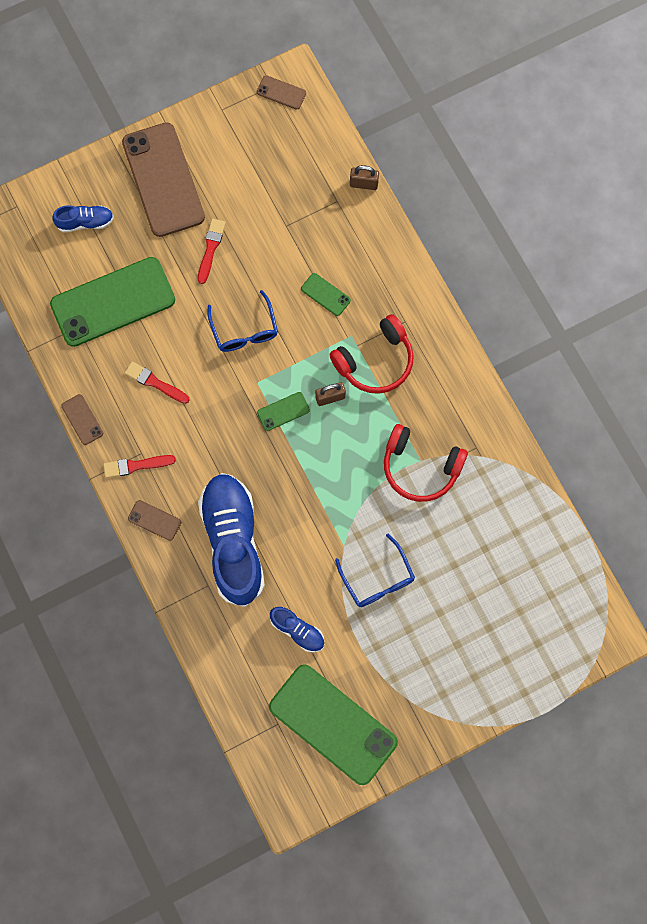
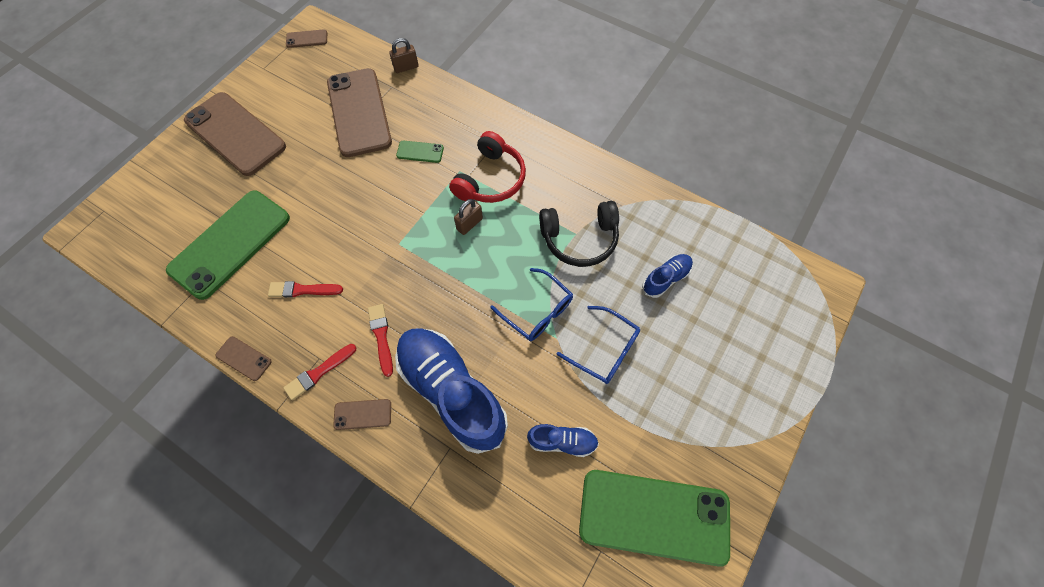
camera: 30 degrees left, 10 degrees down
blue shoe [52,205,114,233] -> blue shoe moved to [642,254,693,298]
red brush [198,219,226,284] -> red brush moved to [368,304,393,377]
blue glasses [207,290,278,352] -> blue glasses moved to [490,268,573,341]
green phone [257,392,310,431] -> none
red headphones [384,424,468,502] -> black headphones [539,201,619,267]
none -> brown phone [327,68,392,157]

